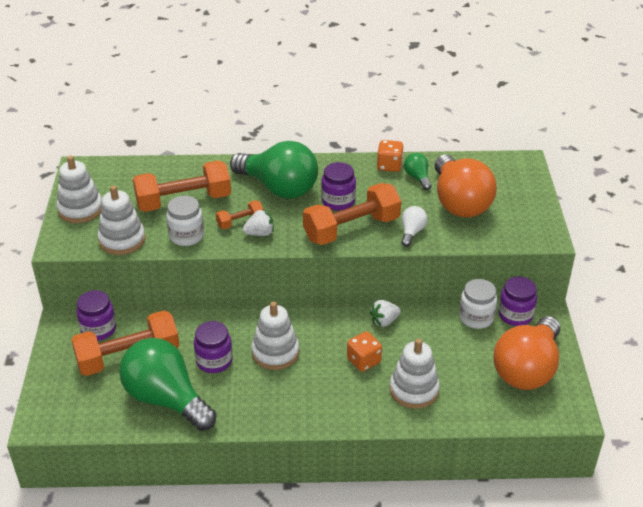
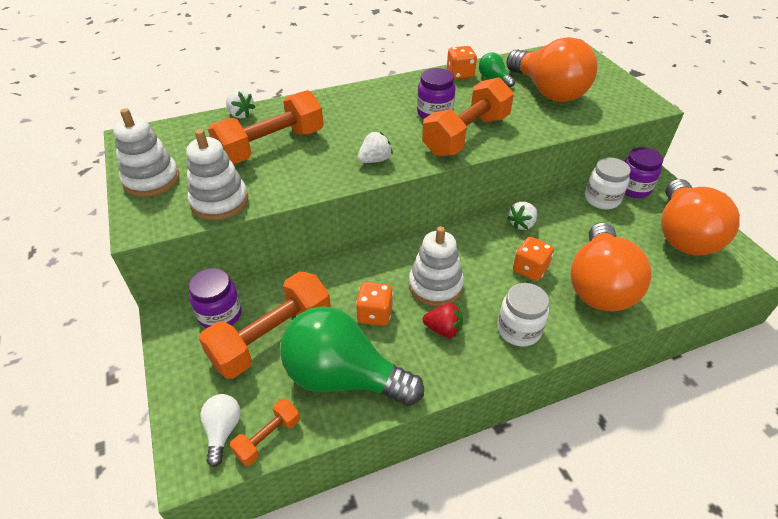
camera: 20 degrees left, 5 degrees up
white jar [166,196,204,246] -> white jar moved to [497,283,549,347]
purple jar [194,321,233,373] -> orange dice [356,282,393,326]
orange dumbbell [216,200,263,229] -> orange dumbbell moved to [230,399,300,466]
green light bulb [230,141,318,199] -> none
white stacking toy [390,338,440,409] -> orange light bulb [570,223,652,311]
white light bulb [401,206,428,247] -> white light bulb moved to [200,394,241,467]
none -> white strawberry [226,89,255,119]
none -> red strawberry [423,303,463,338]

